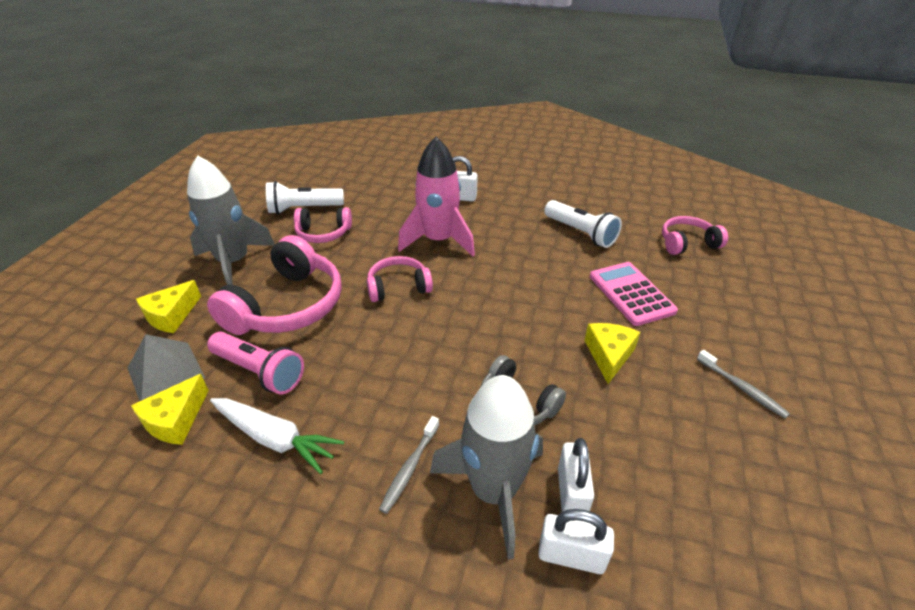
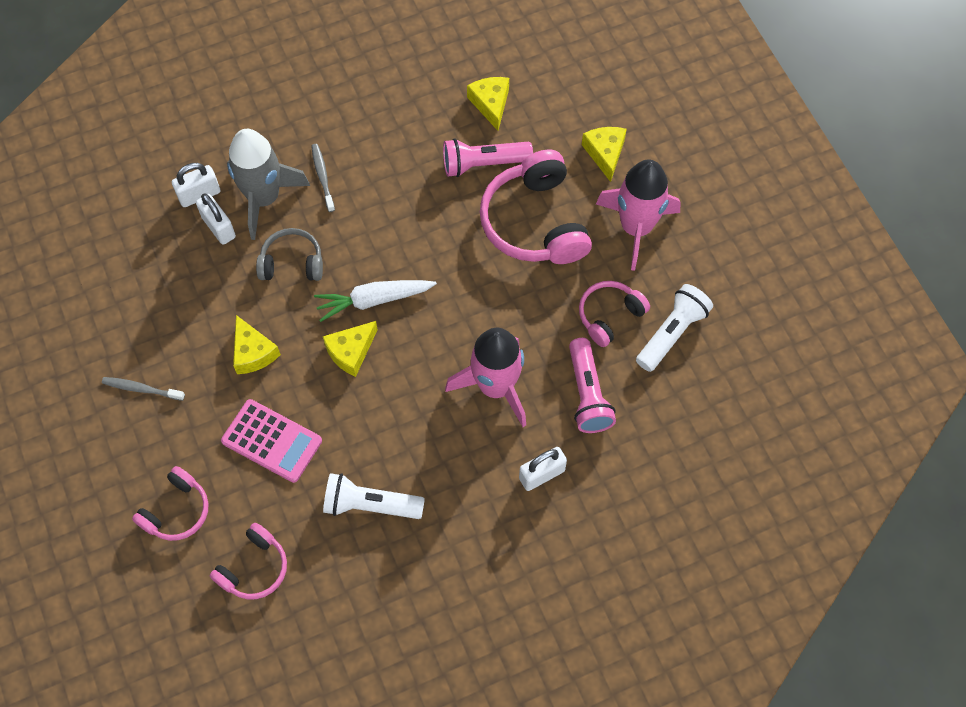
camera: 140 degrees right, 25 degrees up
grey pyramid [127,334,205,401] -> none
grey rocket [187,156,275,285] -> pink rocket [596,160,681,271]
white carrot [210,398,344,474] -> white carrot moved to [314,280,437,322]
pink headphones [367,256,433,302] -> pink headphones moved to [132,466,208,541]
none -> yellow cheese [323,321,378,377]
none -> pink flashlight [569,338,616,433]

